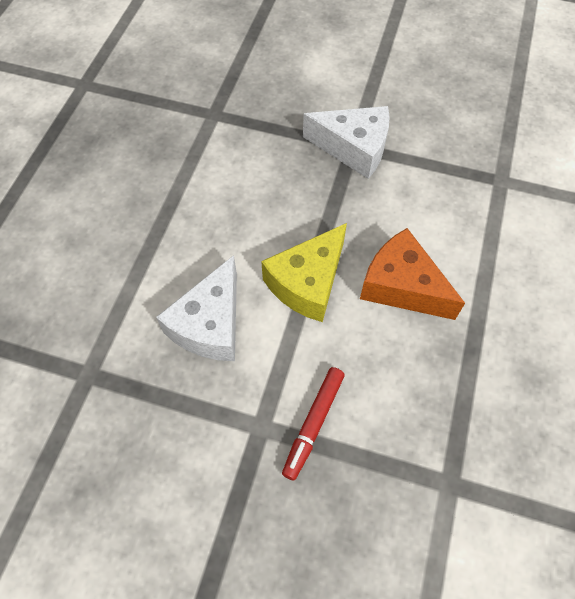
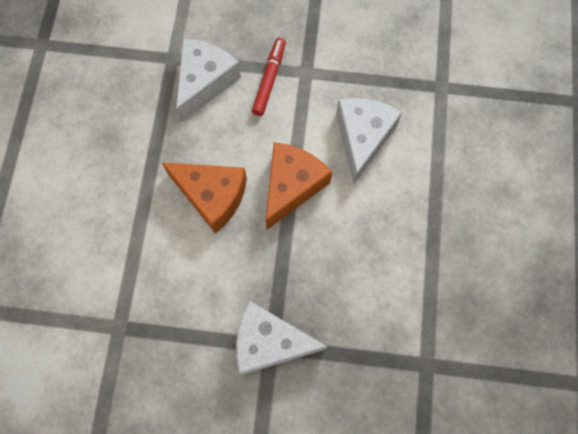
camera: 170 degrees right, 10 degrees up
yellow cheese [261,223,347,322] -> orange cheese [266,142,332,230]
none -> white cheese [176,38,241,123]

